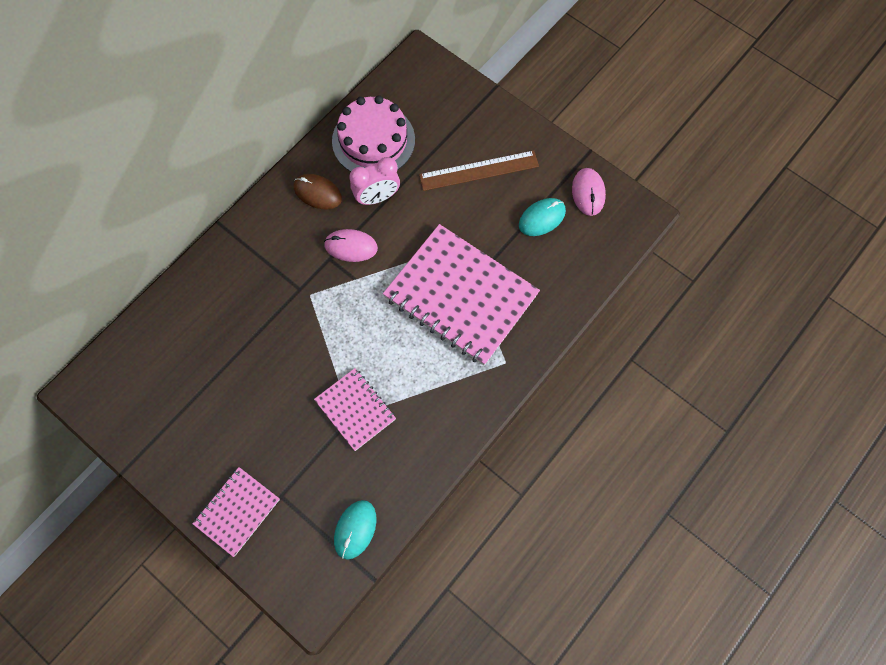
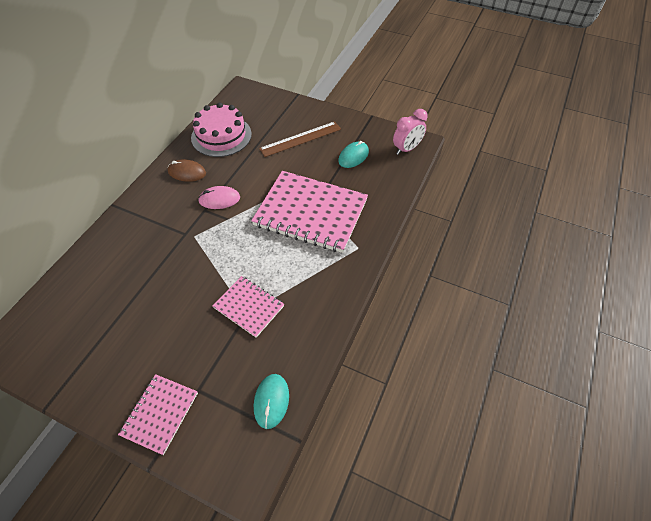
camera: 15 degrees left, 15 degrees down
pink clock [349,157,400,205] -> pink clock moved to [393,109,427,155]
pink mouse [572,168,606,216] -> none

